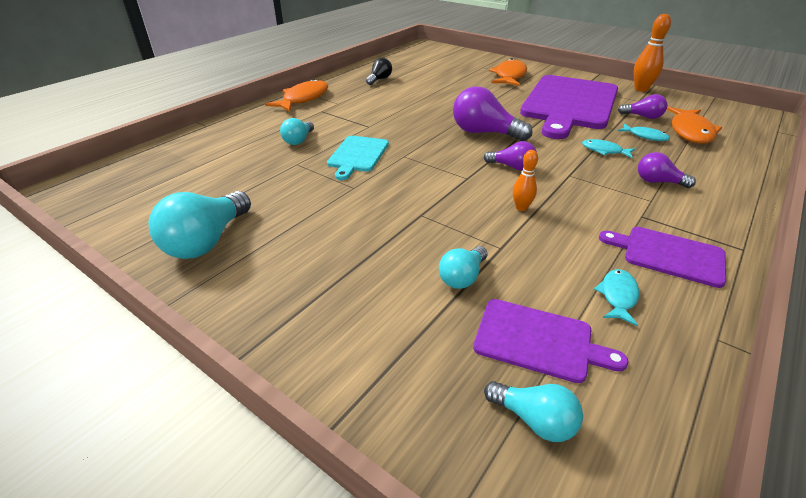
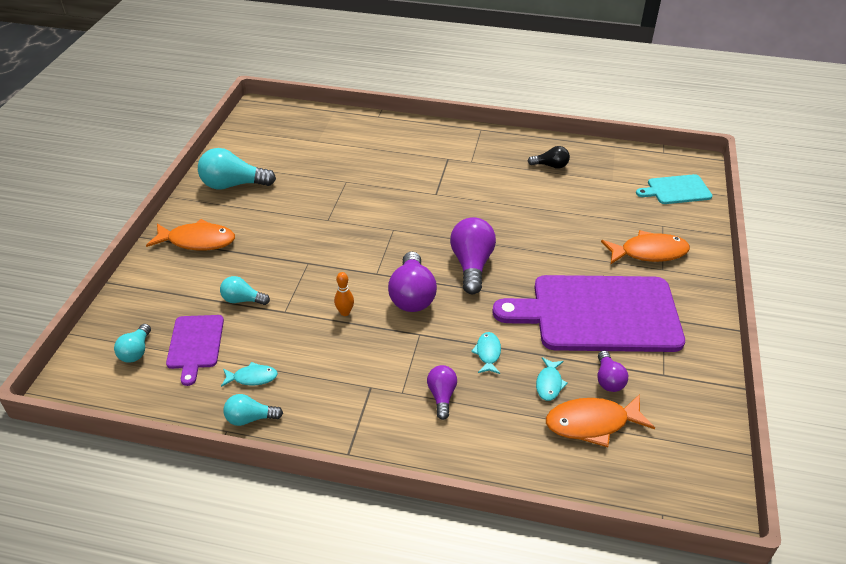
camera: 65 degrees right, 5 degrees up
orange fish [265,79,328,112] -> orange fish moved to [146,219,235,250]
turquoise light bulb [280,118,314,145] -> turquoise light bulb moved to [224,394,283,426]
turquoise cutting board [327,135,389,180] -> turquoise cutting board moved to [636,174,713,204]
purple light bulb [484,141,537,171] -> purple light bulb [388,251,437,312], size x1.76
purple cutting board [599,227,726,288] -> none
orange bowling pin [633,14,671,92] -> none

